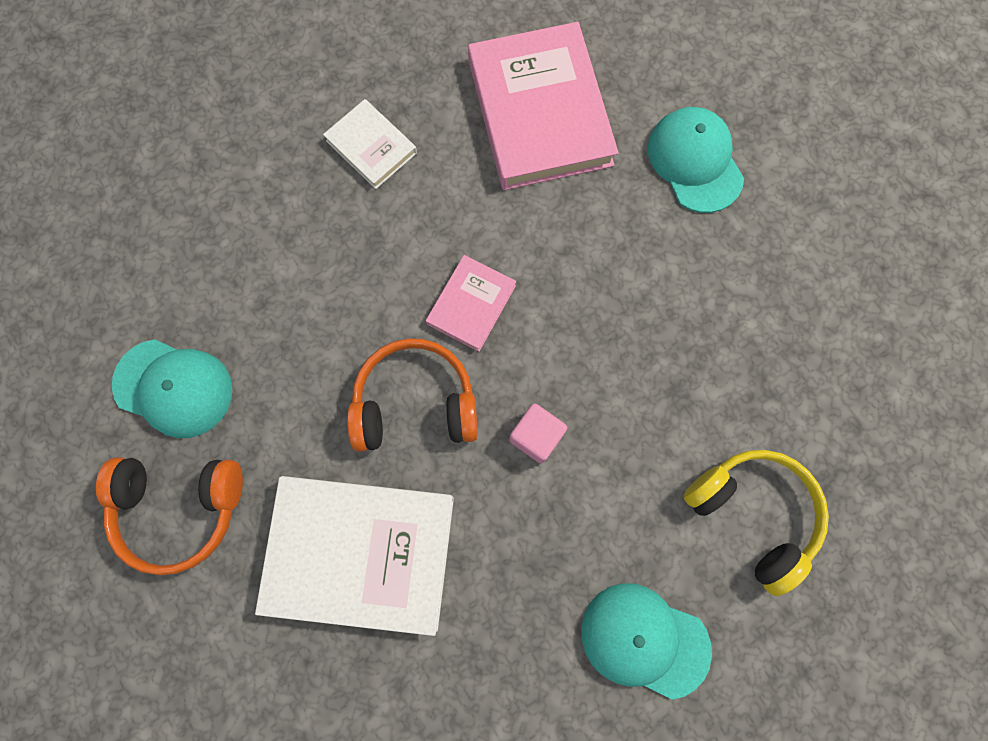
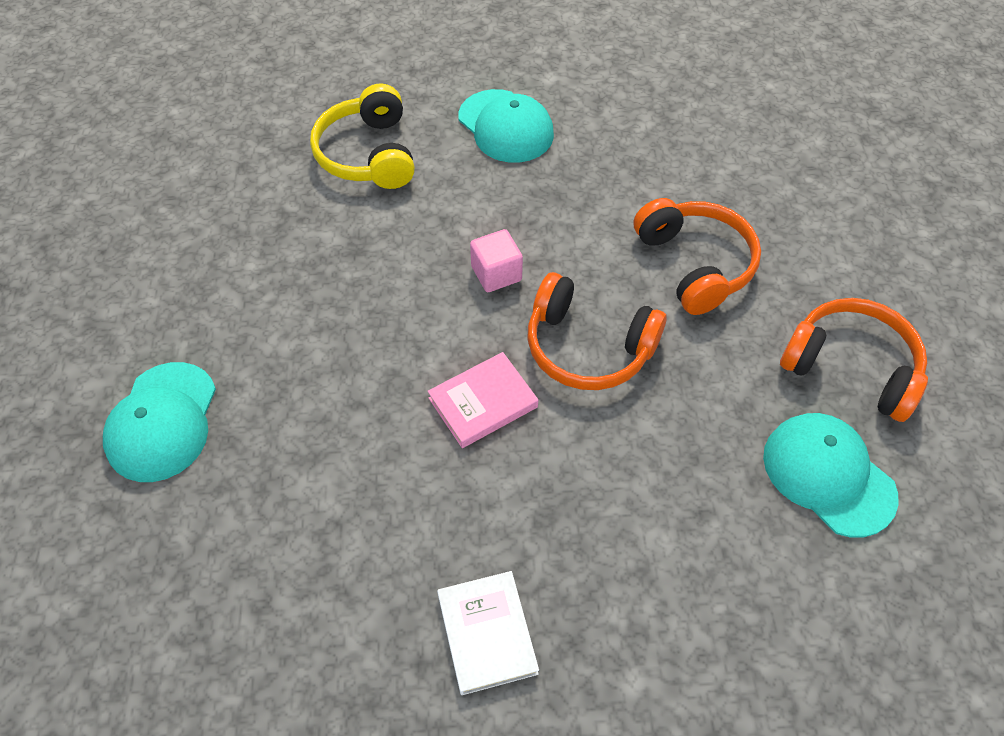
camera: 150 degrees left, 20 degrees down
white book [255,476,454,636] -> orange headphones [634,198,761,315]
pink book [468,22,619,190] -> none

